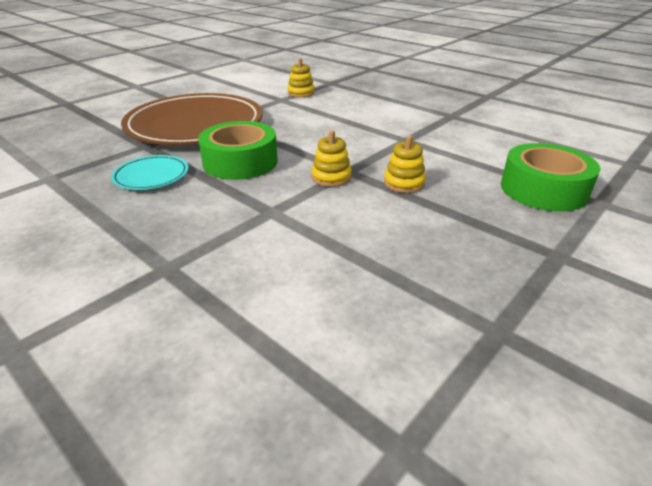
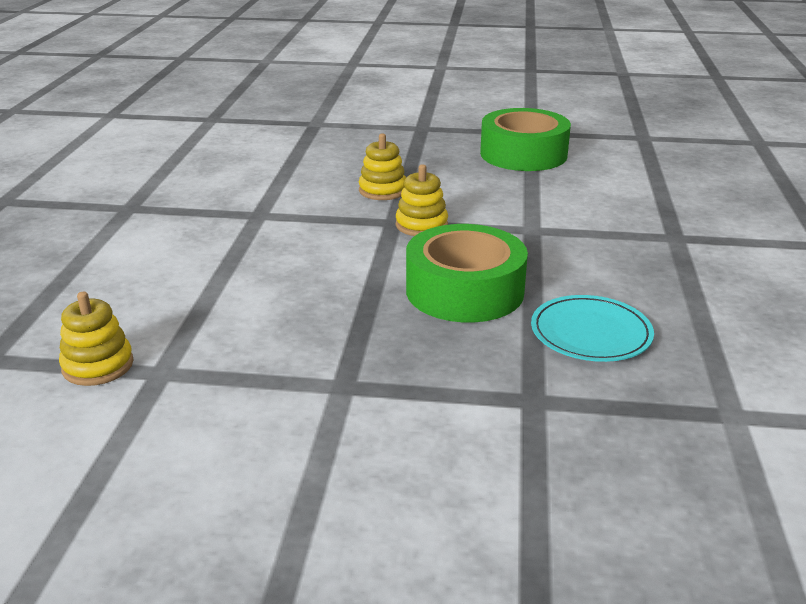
camera: 125 degrees left, 5 degrees down
brown plate [121,93,263,145] -> none
green tape [501,143,601,211] -> green tape moved to [480,108,571,171]

